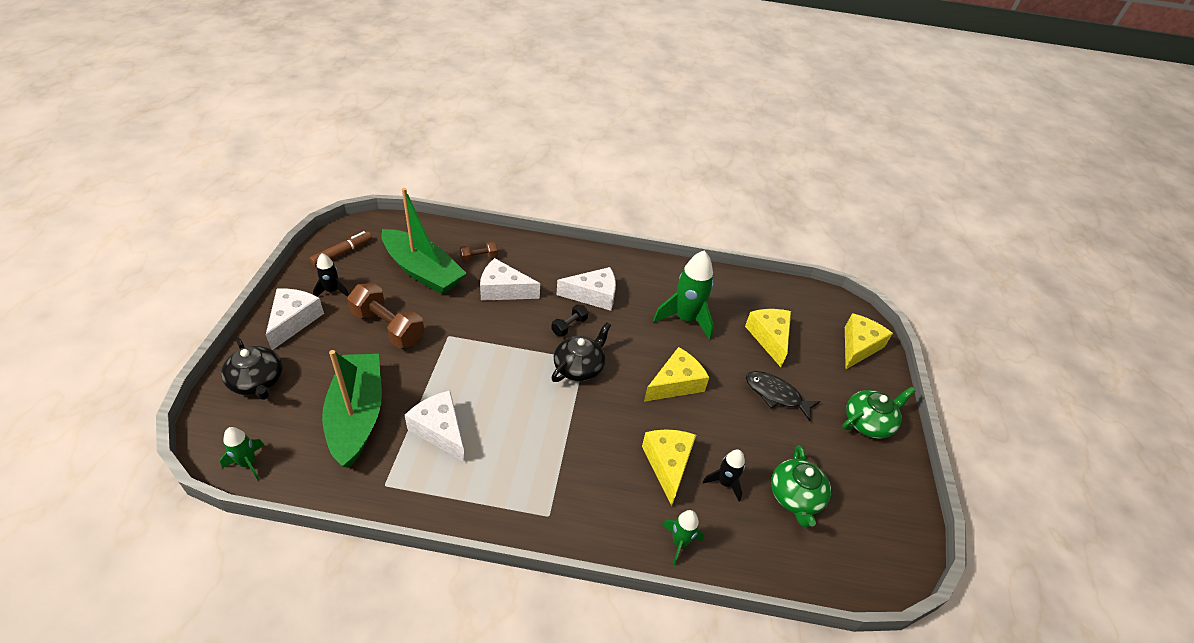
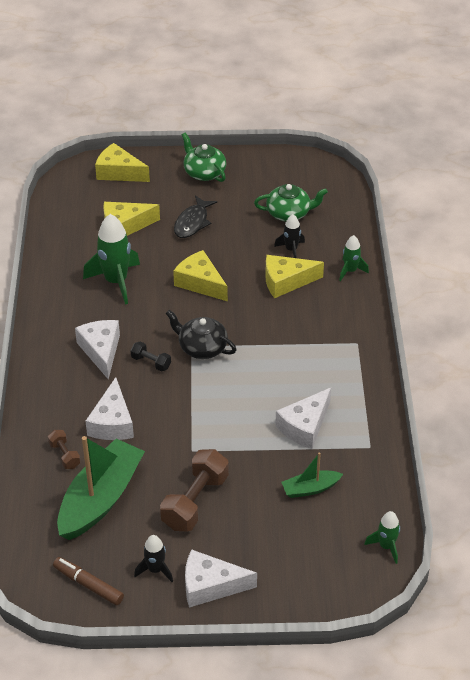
camera: 95 degrees left, 0 degrees up
black teapot [221,338,283,400] -> none
green boat [322,350,382,468] -> green boat [282,453,343,498], size x0.49

